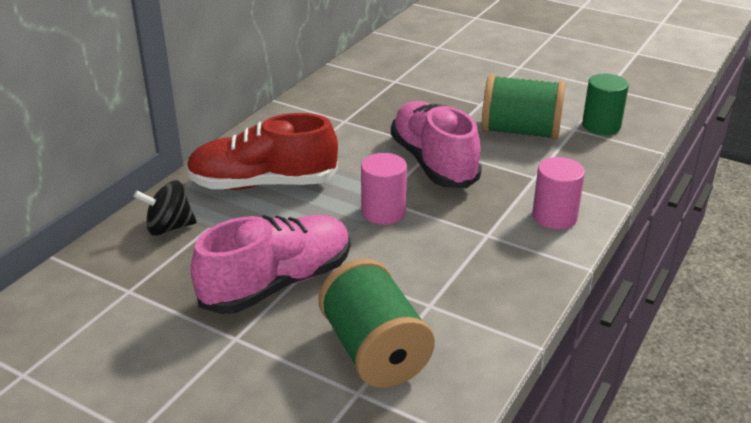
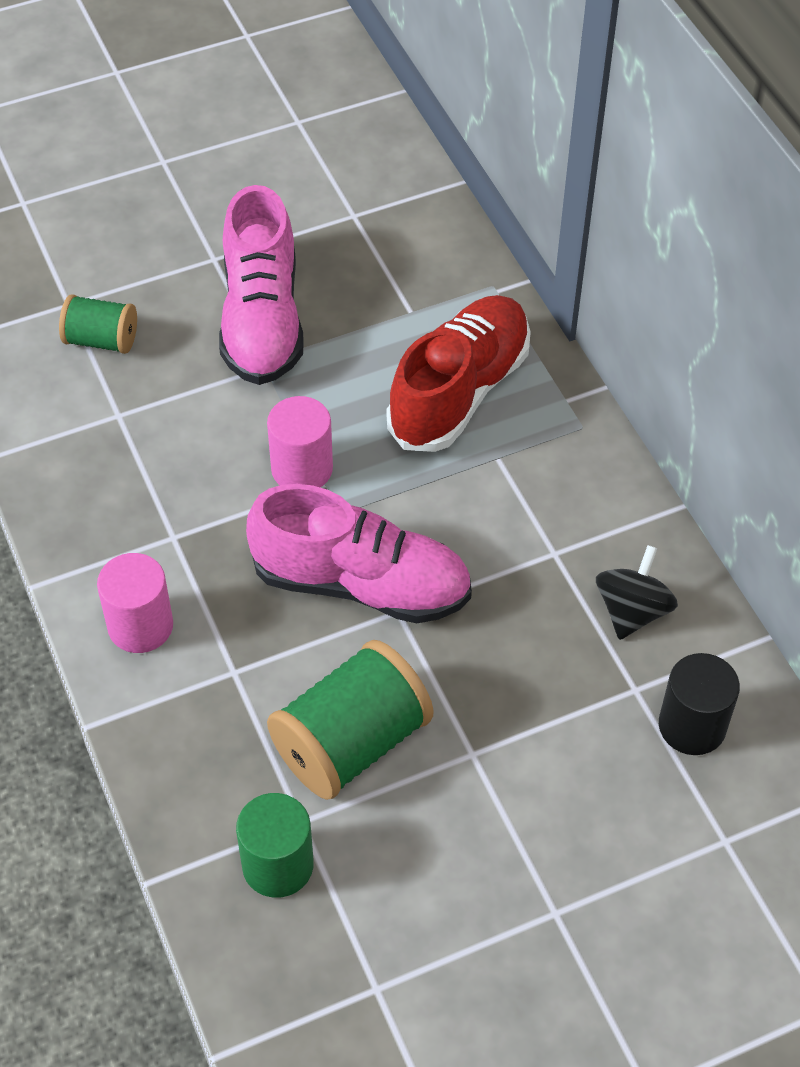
camera: 125 degrees right, 20 degrees up
black spinning top [133,181,197,236] -> black spinning top moved to [596,545,678,640]
green spool [319,259,435,388] -> green spool [59,294,137,354], size x0.58
none -> black cylinder [659,653,740,755]

